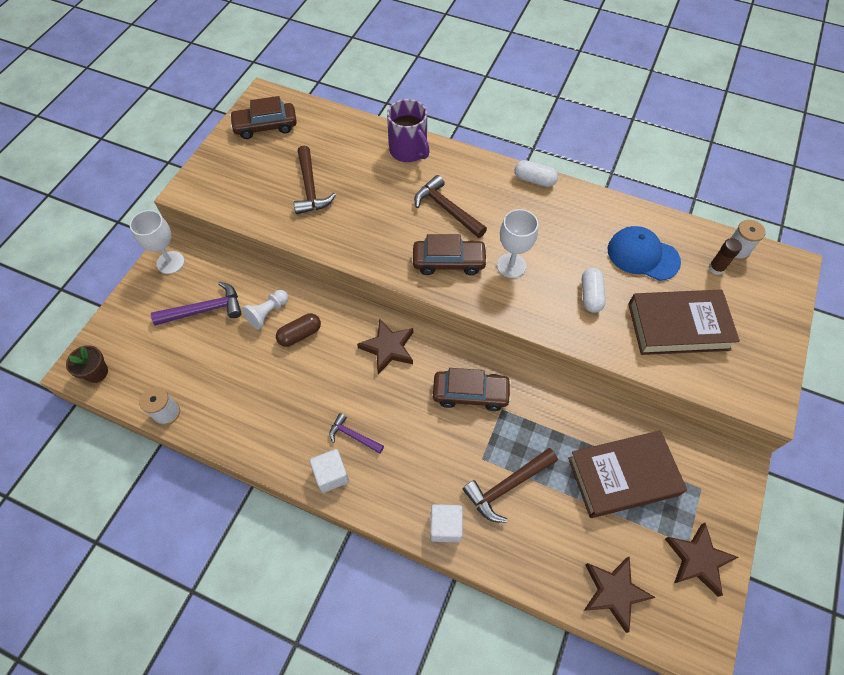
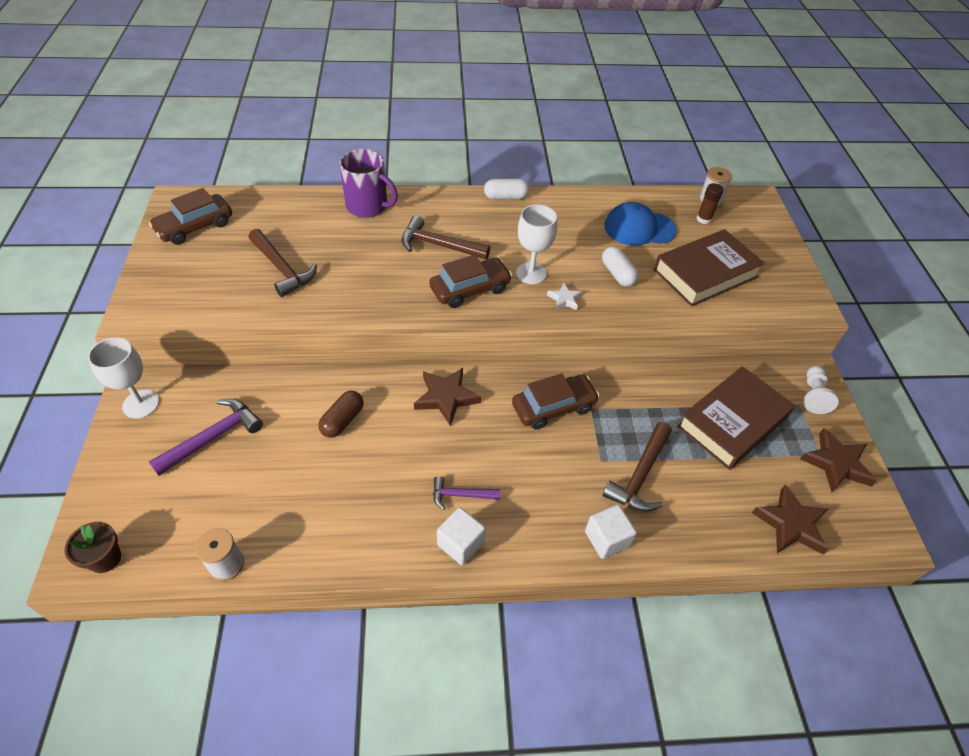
camera: 30 degrees left, 10 degrees down
white pawn [242,290,288,330] -> white pawn moved to [804,366,839,414]
none -> white star [547,283,582,310]

